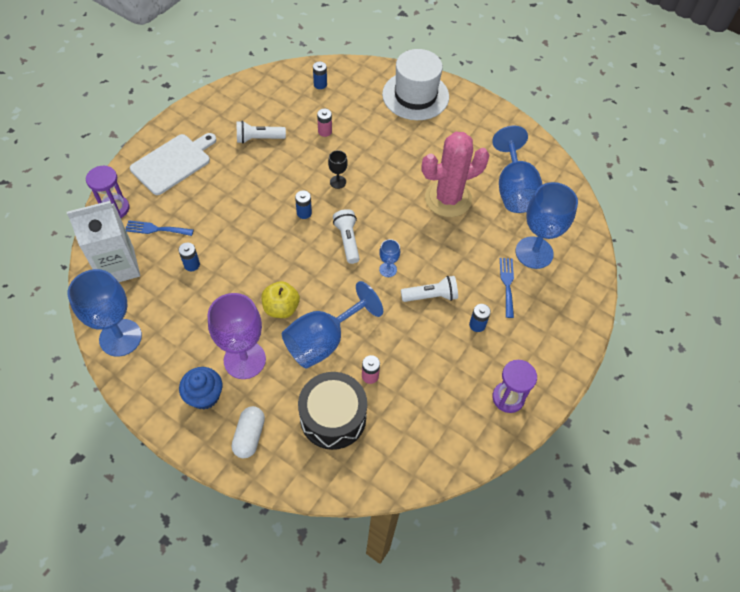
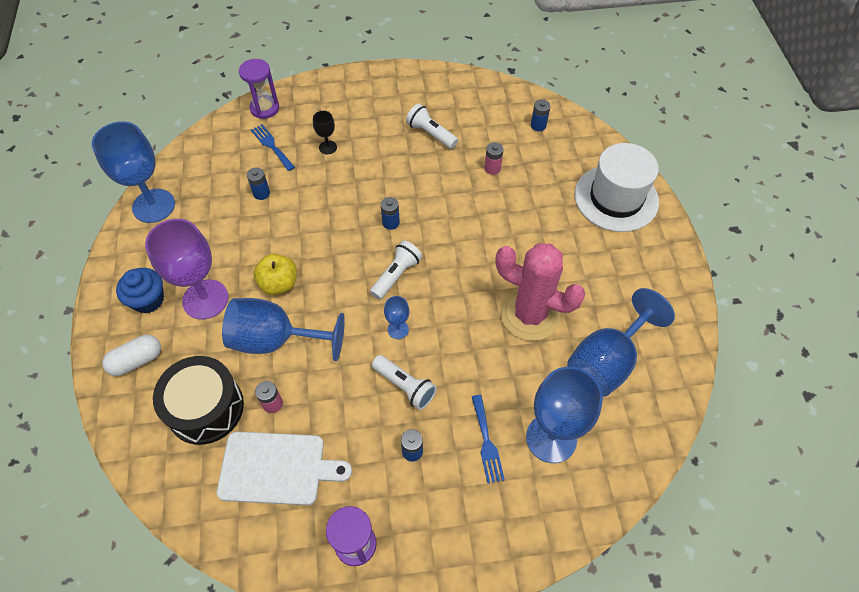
camera: 50 degrees right, 0 degrees up
white carton [67,201,140,282] -> none
white cutting board [130,133,216,195] -> white cutting board moved to [217,431,352,505]
black goblet [328,150,348,189] -> black goblet moved to [313,111,337,154]
blue fork [500,258,514,318] -> blue fork turned 120 degrees clockwise [472,395,505,483]

